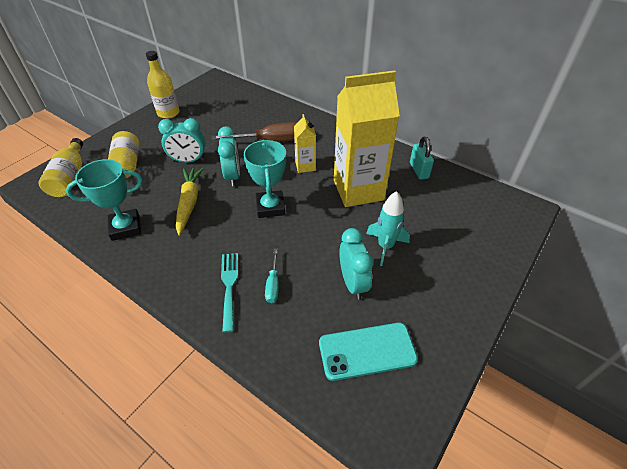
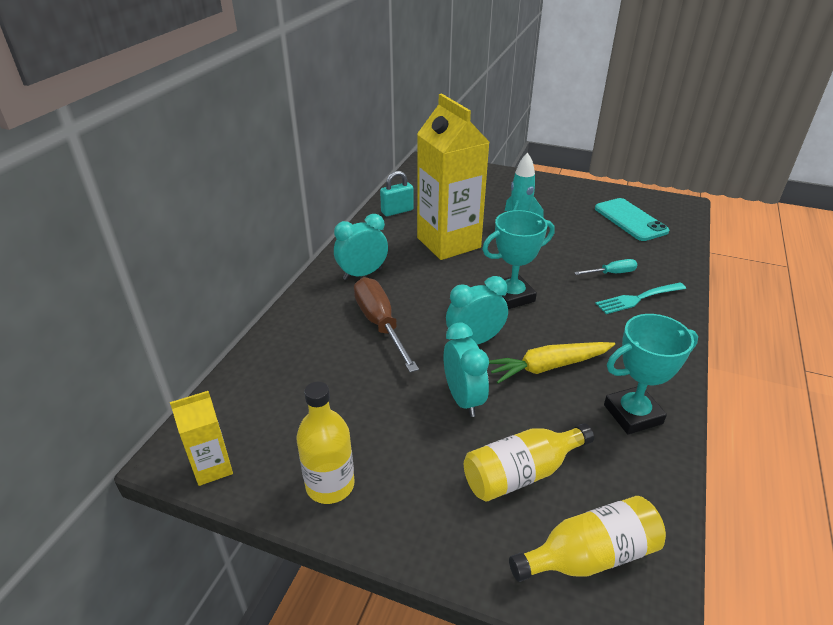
camera: 105 degrees left, 10 degrees down
turquoise trophy [66,159,143,241] -> turquoise trophy turned 75 degrees counterclockwise [604,314,698,434]
yellow carton [294,114,316,173] -> yellow carton moved to [170,391,233,486]
turquoise clock [339,228,373,300] -> turquoise clock moved to [334,214,388,280]

